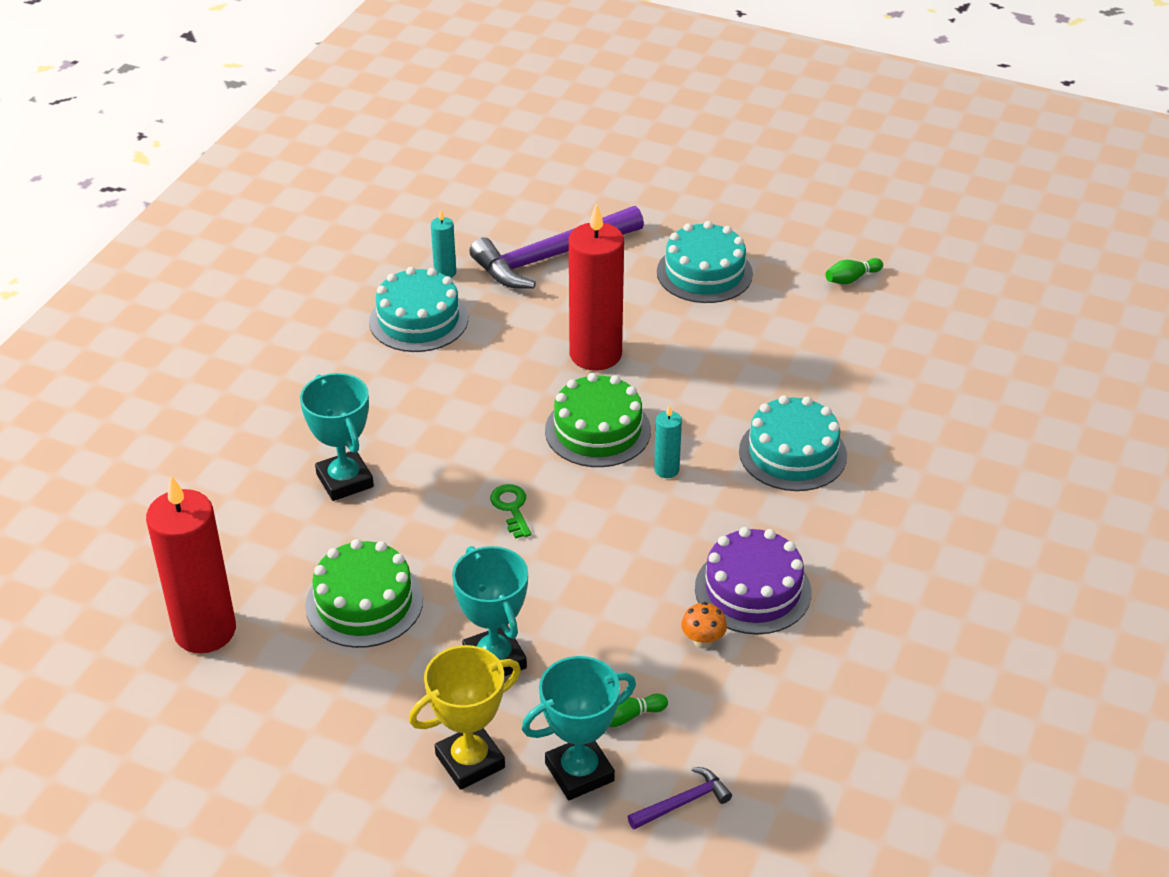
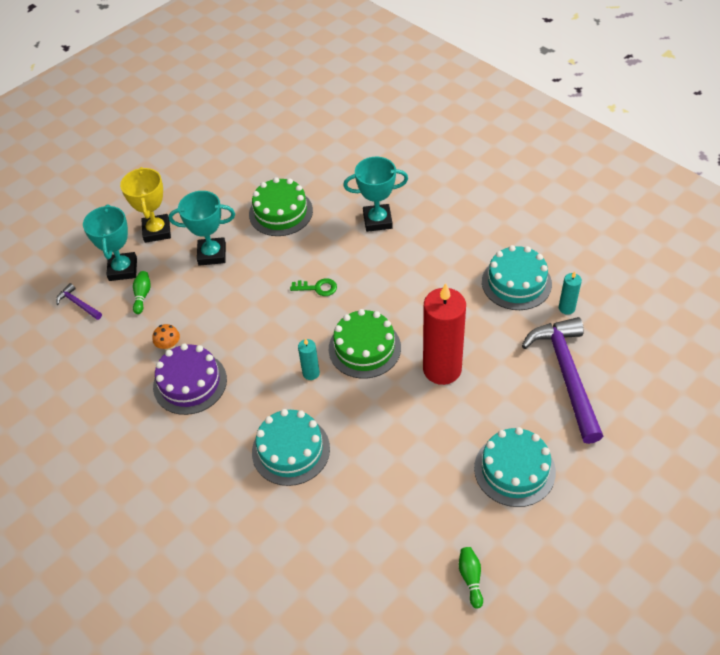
camera: 115 degrees right, 10 degrees up
red candle [146,476,236,653] -> none
purple hammer [628,767,732,830] -> purple hammer turned 135 degrees clockwise [56,283,102,320]

